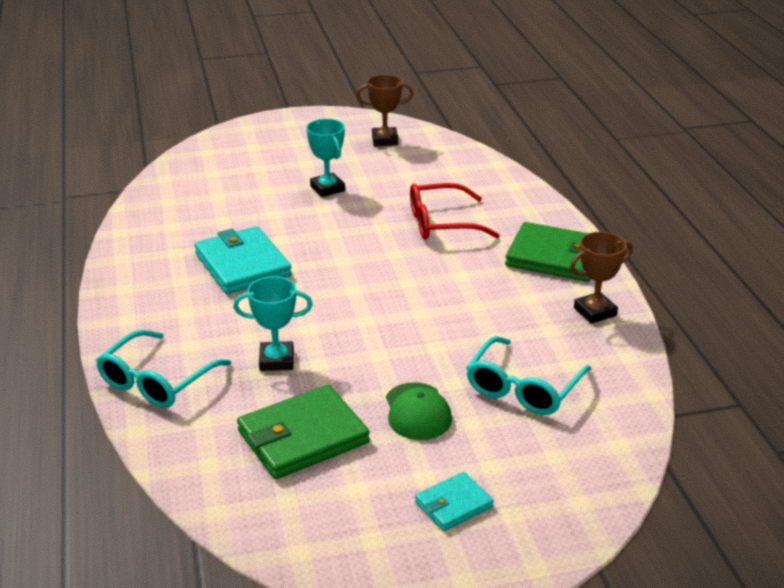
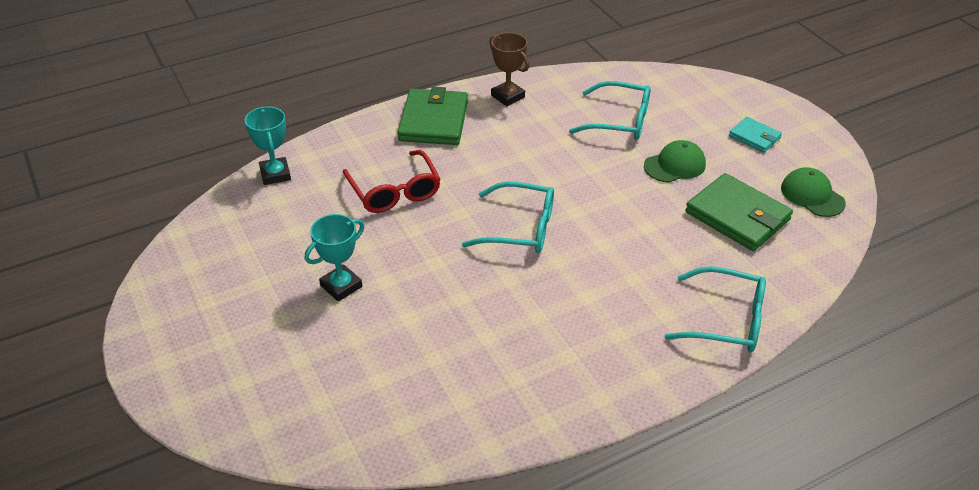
camera: 105 degrees left, 10 degrees up
turquoise wallet [194,226,292,294] -> none
turquoise trophy [233,276,312,371] -> turquoise trophy moved to [245,106,291,185]
brown trophy [356,75,414,146] -> none
none -> turquoise glasses [462,182,554,253]
none -> green cap [781,167,846,217]

